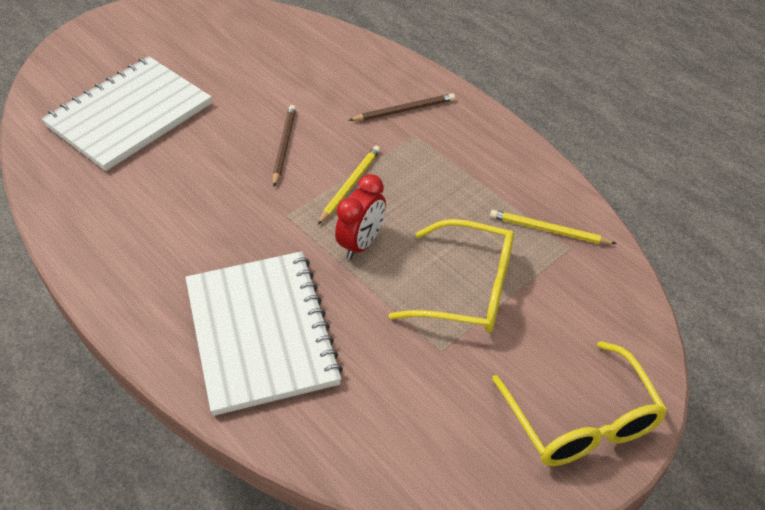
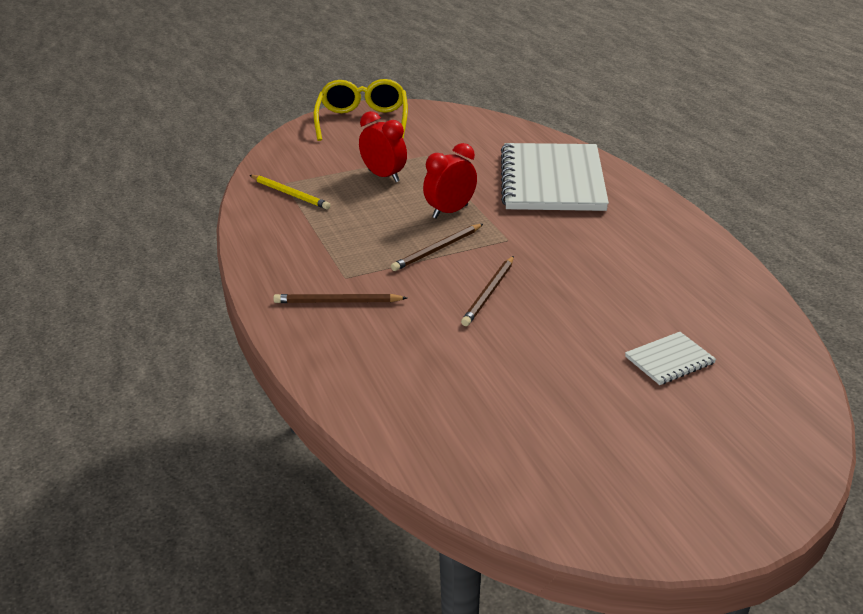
camera: 160 degrees left, 15 degrees down
white notebook [42,56,212,171] -> white notebook [625,332,716,385], size x0.41
yellow pencil [318,146,381,225] -> brown pencil [391,224,483,271]
yellow glasses [389,219,514,333] -> red clock [359,111,407,182]

